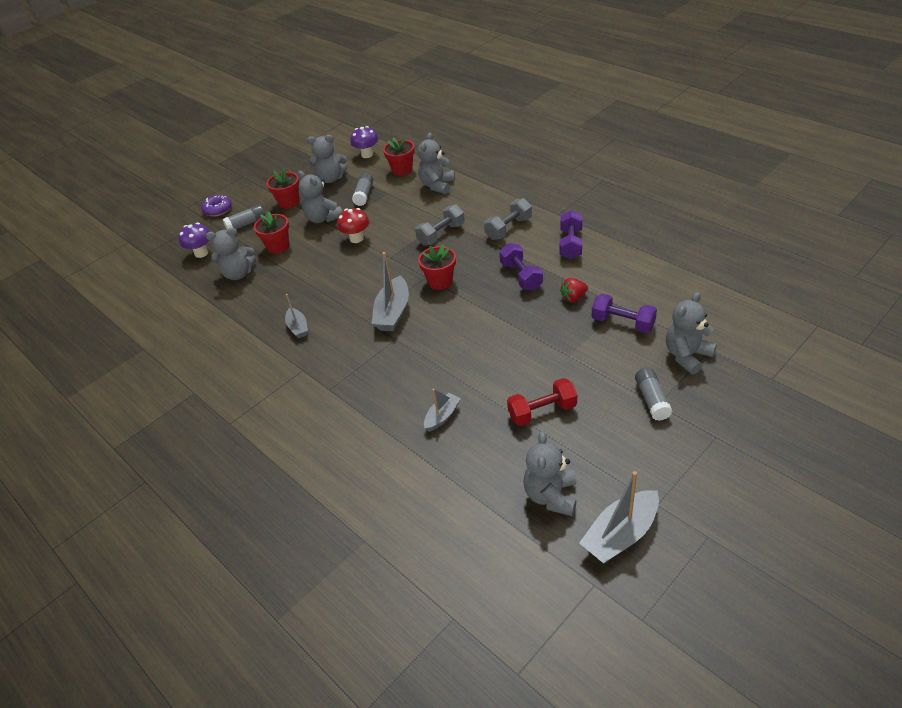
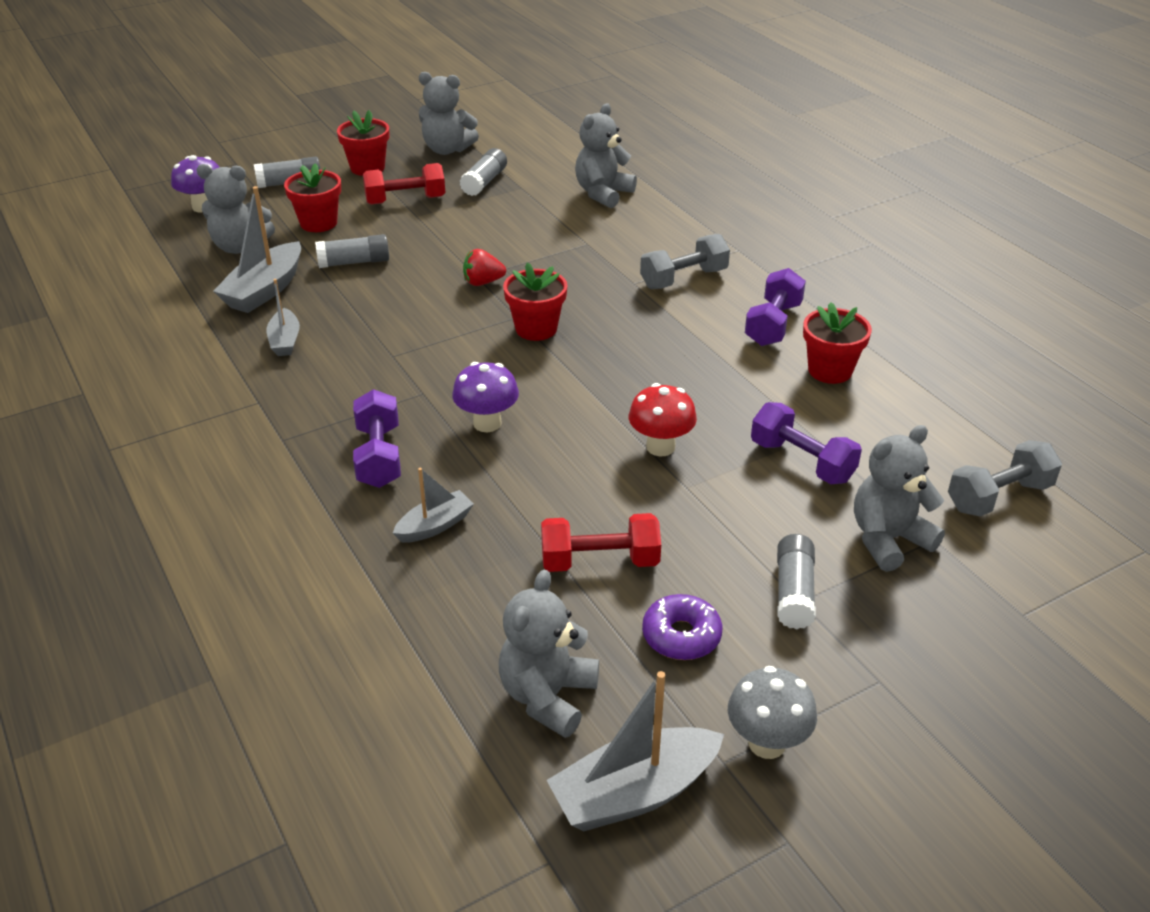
camera: 10 degrees right, 5 degrees down
purple donut [201,195,232,217] -> purple donut moved to [642,594,722,660]
grey teddy bear [298,171,343,223] -> red dumbbell [363,163,445,205]
red mushroom [337,208,369,243] -> red mushroom moved to [629,383,697,456]
purple mushroom [350,126,378,158] -> purple mushroom moved to [452,362,519,432]
grey boat [372,252,409,331] -> grey boat moved to [213,186,301,313]
red flower pot [383,137,415,176] -> red flower pot moved to [803,302,872,384]
grey dumbbell [415,204,465,246] -> grey dumbbell moved to [948,440,1062,516]
purple dumbbell [499,243,543,290] -> purple dumbbell moved to [353,389,401,488]
red strawberry [560,278,588,302] -> red strawberry moved to [463,249,506,286]
none -> grey glue stick [315,234,389,268]
none -> grey mushroom [728,666,817,759]

